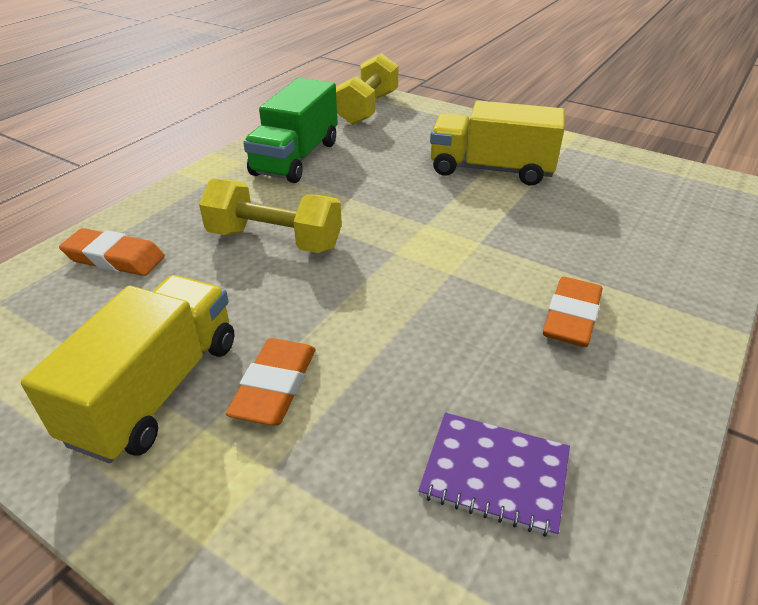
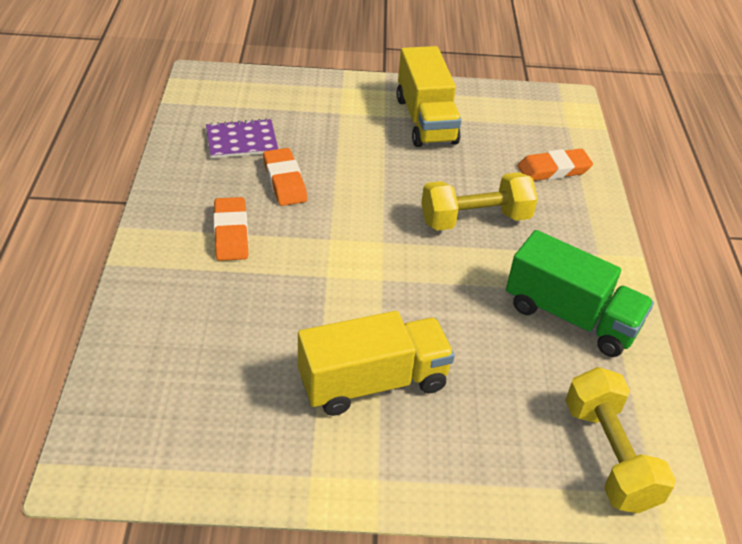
camera: 145 degrees right, 5 degrees up
orange eraser [226,338,316,425] -> orange eraser moved to [263,148,307,206]
green truck [243,78,337,183] -> green truck turned 135 degrees clockwise [506,230,654,357]

